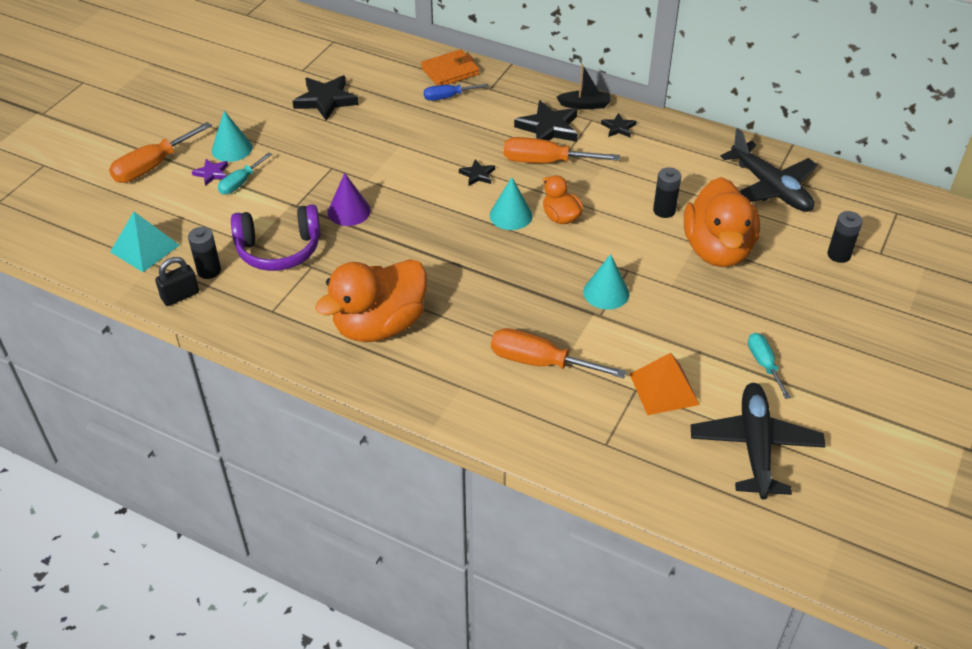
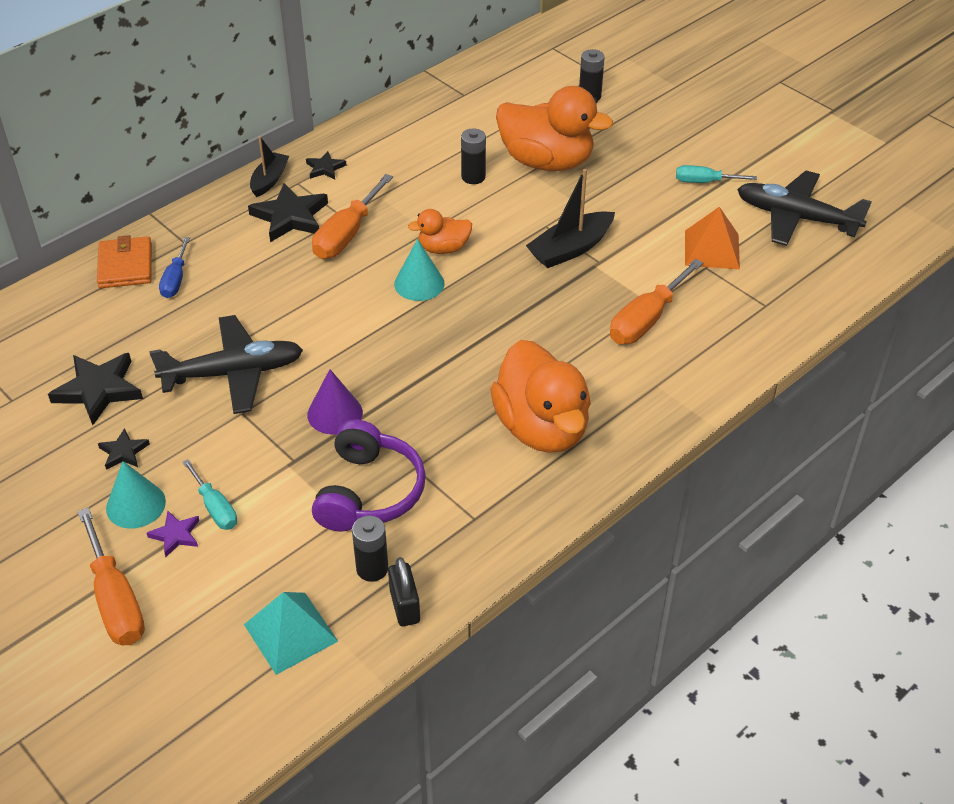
camera: 70 degrees left, 0 degrees up
black star [459,159,495,186] -> black star moved to [98,428,150,470]
turquoise cone [583,254,629,310] -> black boat [526,169,615,268]
black plane [720,128,818,212] -> black plane moved to [149,315,303,414]

